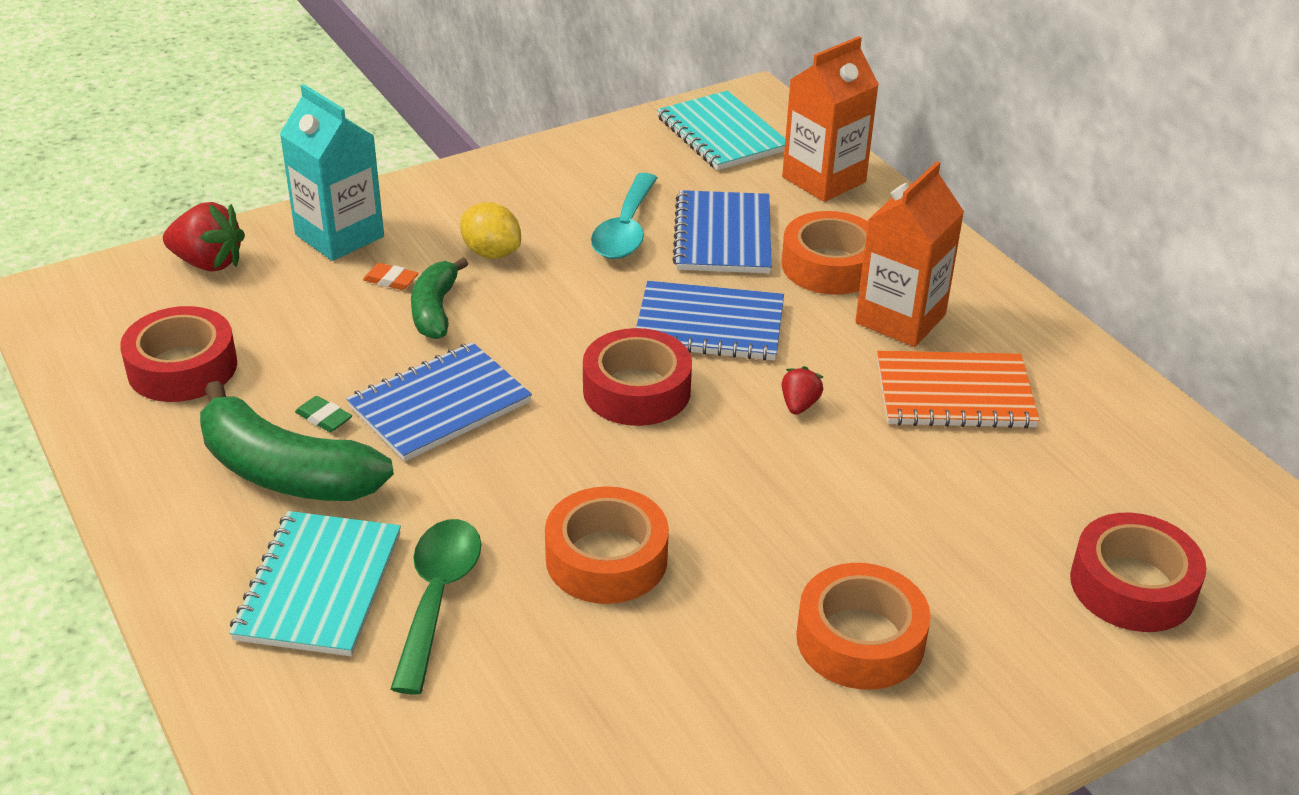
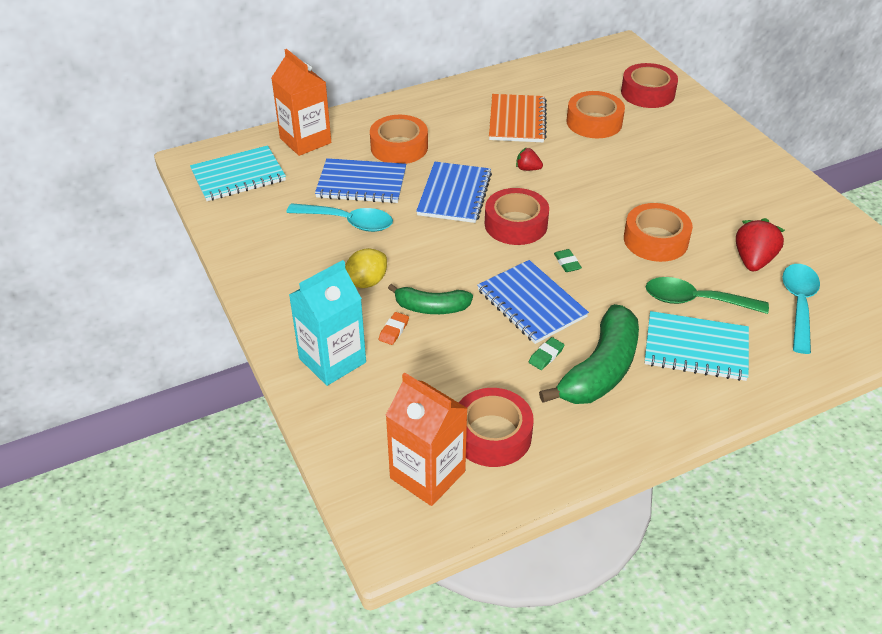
camera: 85 degrees left, 5 degrees up
red strawberry [163,202,245,271] -> red strawberry moved to [736,218,785,271]
orange tape [796,563,931,690] -> orange tape moved to [567,91,625,138]
orange carton [855,161,964,347] -> orange carton moved to [385,372,468,506]
none -> green eraser [554,249,582,272]
none -> turquoise spoon [782,264,820,354]

